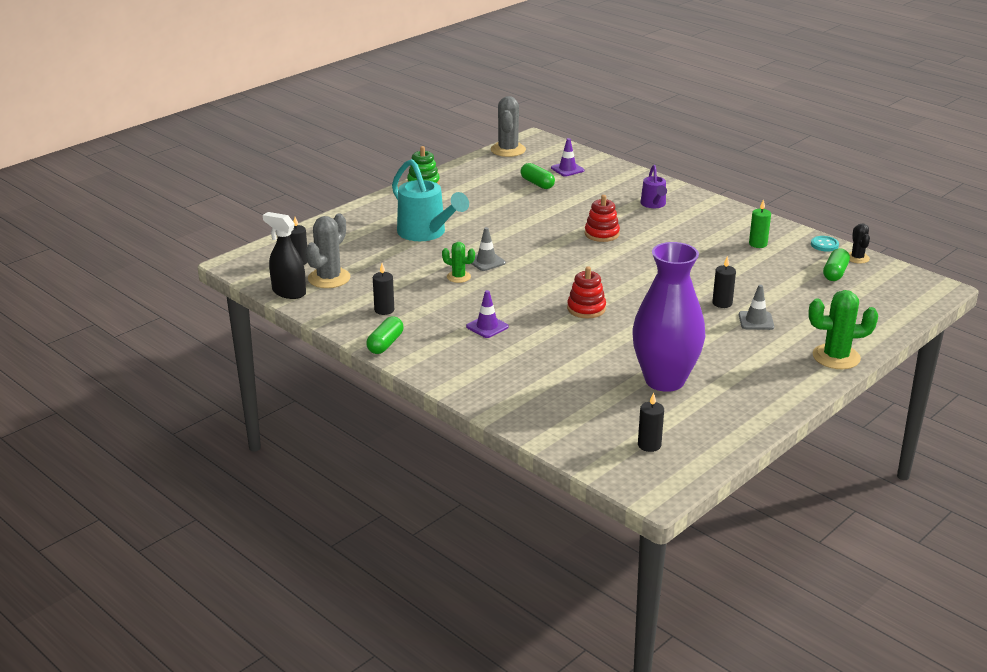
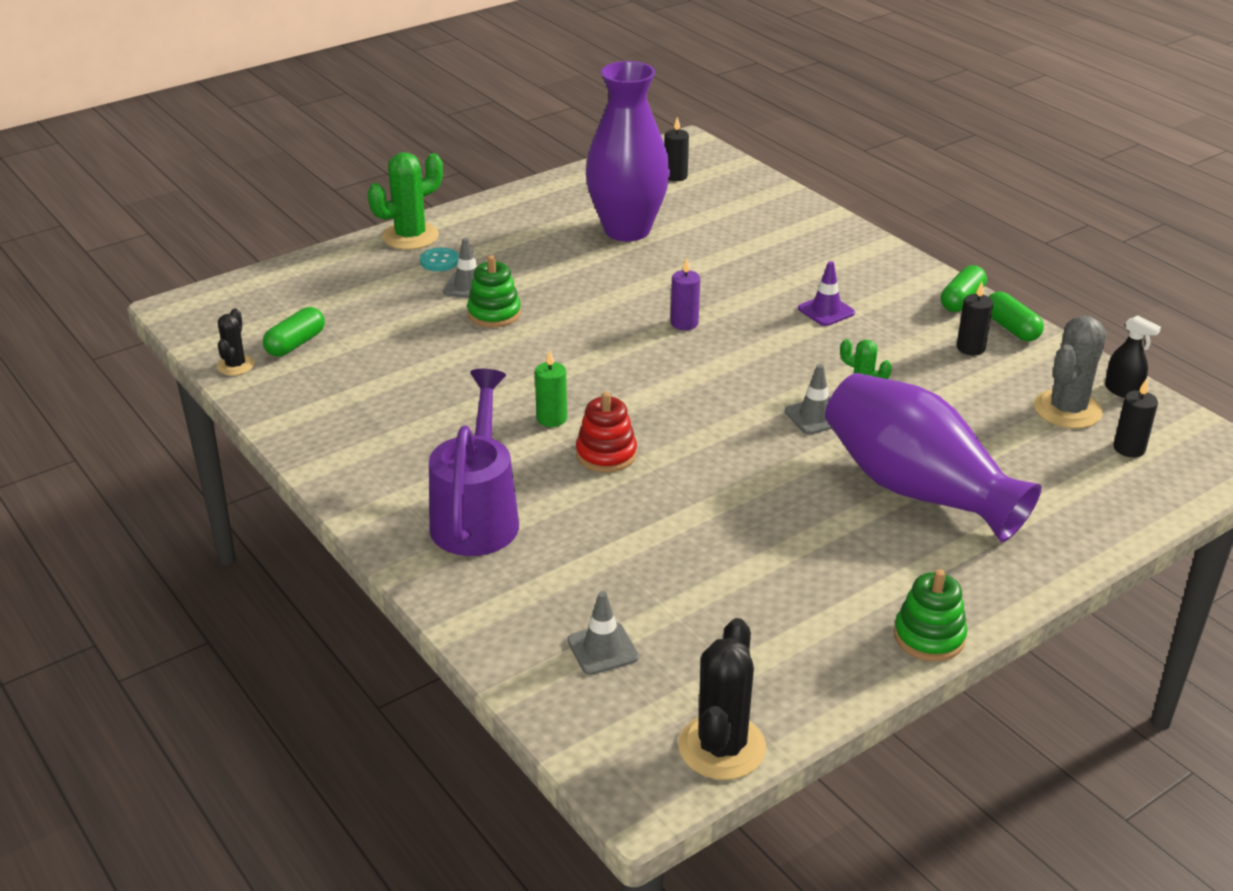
camera: 170 degrees left, 5 degrees up
black spray bottle [263,212,306,299] -> black spray bottle [1105,315,1161,398], size x0.65
turquoise watering can [392,159,469,241] -> purple vase [825,373,1041,542]
grey cactus [491,96,526,157] -> black cactus [678,618,766,780]
green capsule [521,163,555,189] -> green capsule moved to [988,292,1044,341]
purple traffic cone [551,138,584,177] -> grey traffic cone [567,591,639,675]
red stacking toy [567,266,606,318] -> purple candle [671,258,700,330]
purple watering can [640,165,667,208] -> purple watering can [429,369,519,556], size x1.82
black candle [712,256,736,308] -> green stacking toy [467,255,521,328]
green candle [749,199,771,248] -> green candle moved to [535,350,567,427]
green cactus [808,290,878,369] -> green cactus turned 45 degrees counterclockwise [368,152,443,250]
turquoise button [811,236,839,252] -> turquoise button moved to [420,248,459,271]

